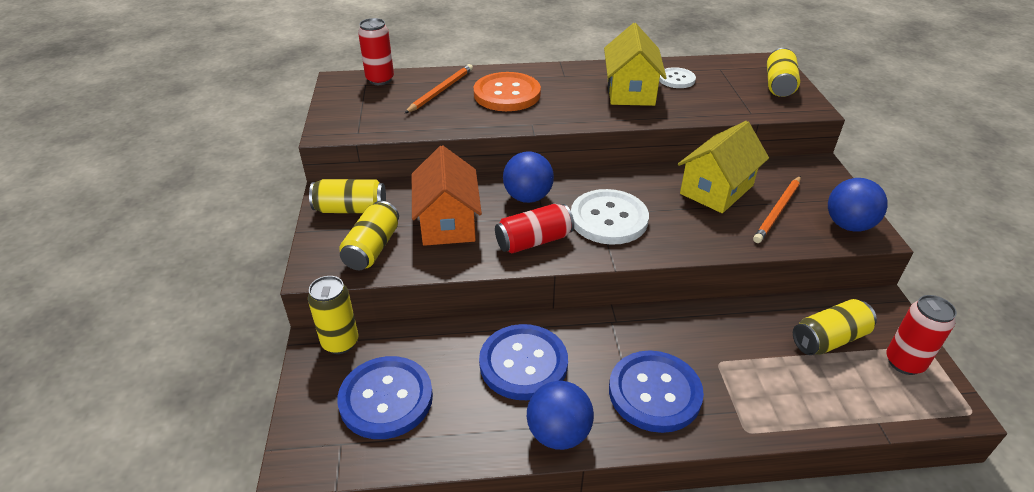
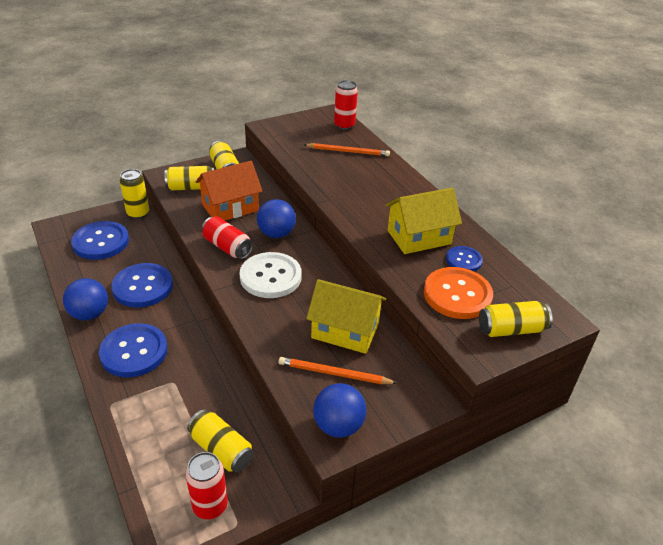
camera: 65 degrees right, 0 degrees up
orange button [474,72,541,111] -> orange button moved to [424,267,493,319]
white button [659,67,696,88] -> blue button [446,246,483,271]

